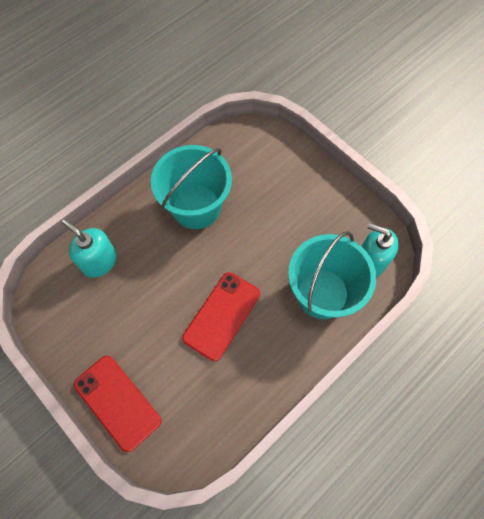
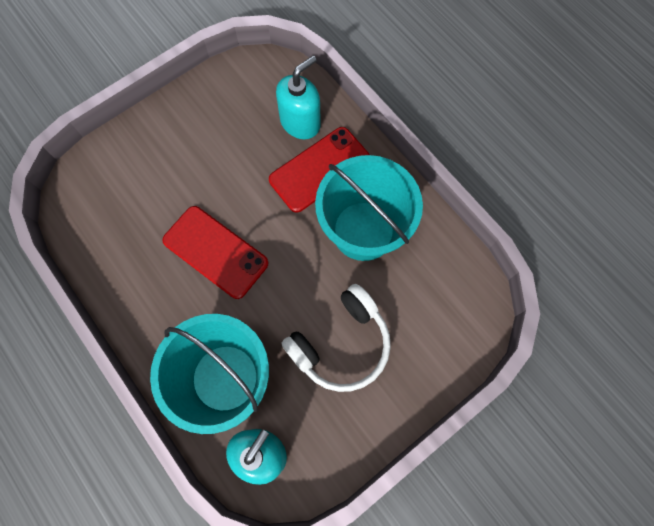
camera: 95 degrees right, 5 degrees up
red phone [74,356,161,452] -> red phone moved to [269,127,370,213]
none -> white headphones [281,284,391,392]

